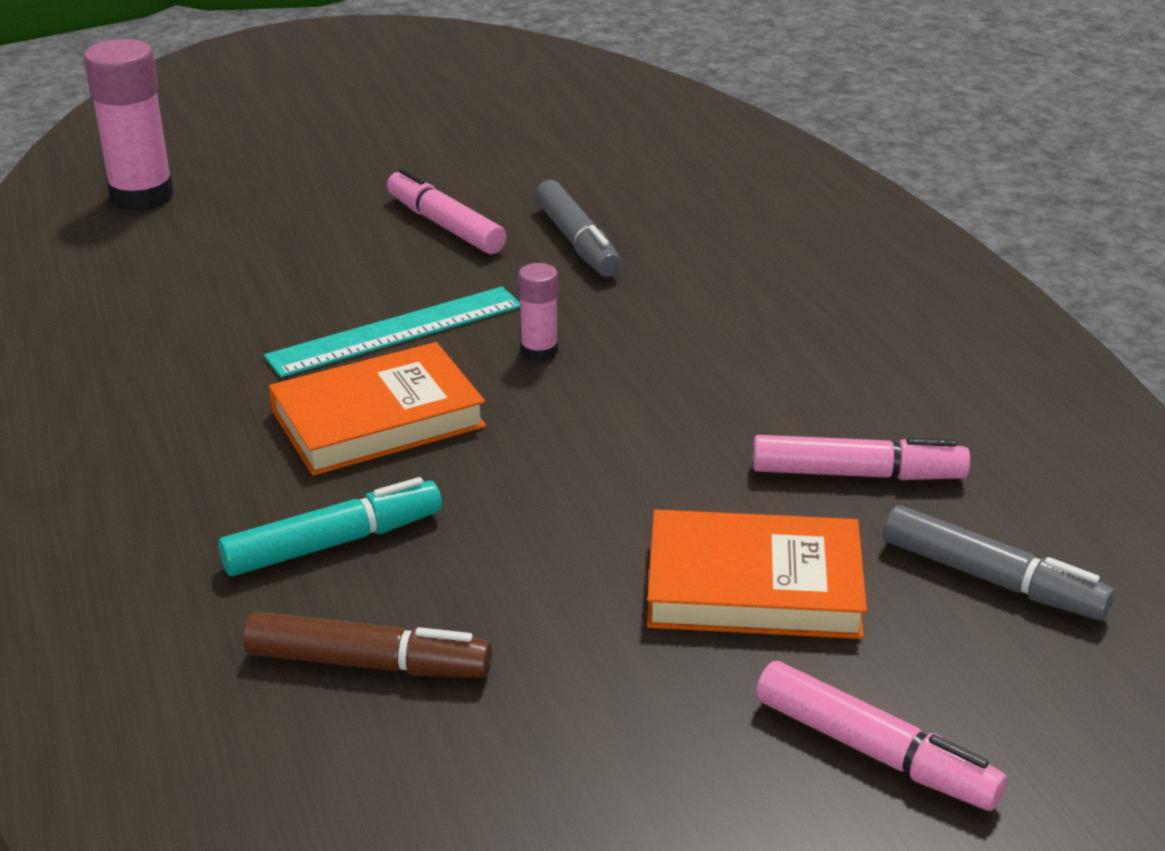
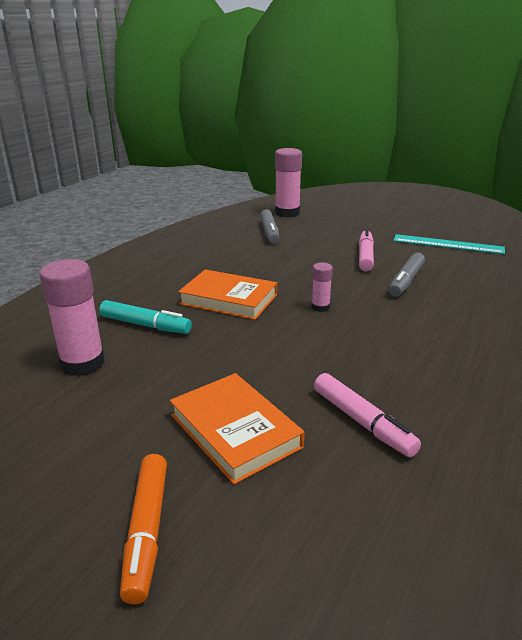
camera: 50 degrees right, 5 degrees down
brown marker [244,612,492,678] -> pink glue stick [39,259,105,376]
turquoise ruler [264,287,520,378] -> turquoise ruler moved to [393,234,505,254]
pink marker [756,661,1007,811] -> orange marker [120,454,167,604]
grey marker [883,505,1115,620] -> grey marker moved to [260,209,280,244]

